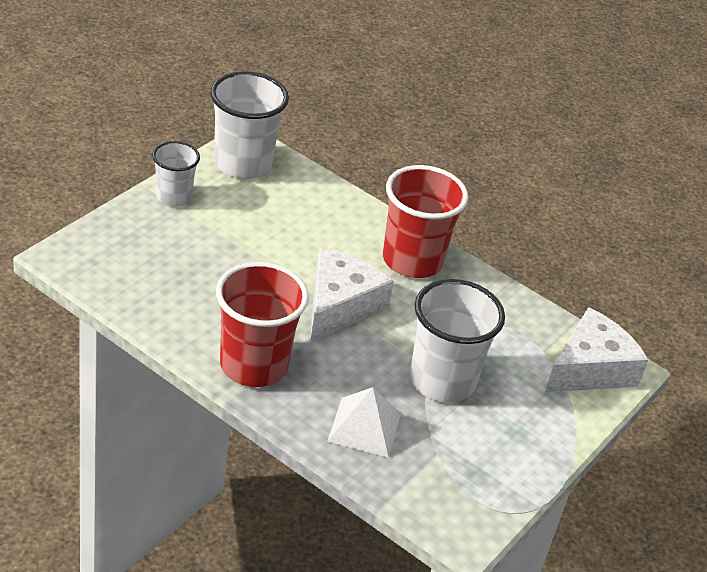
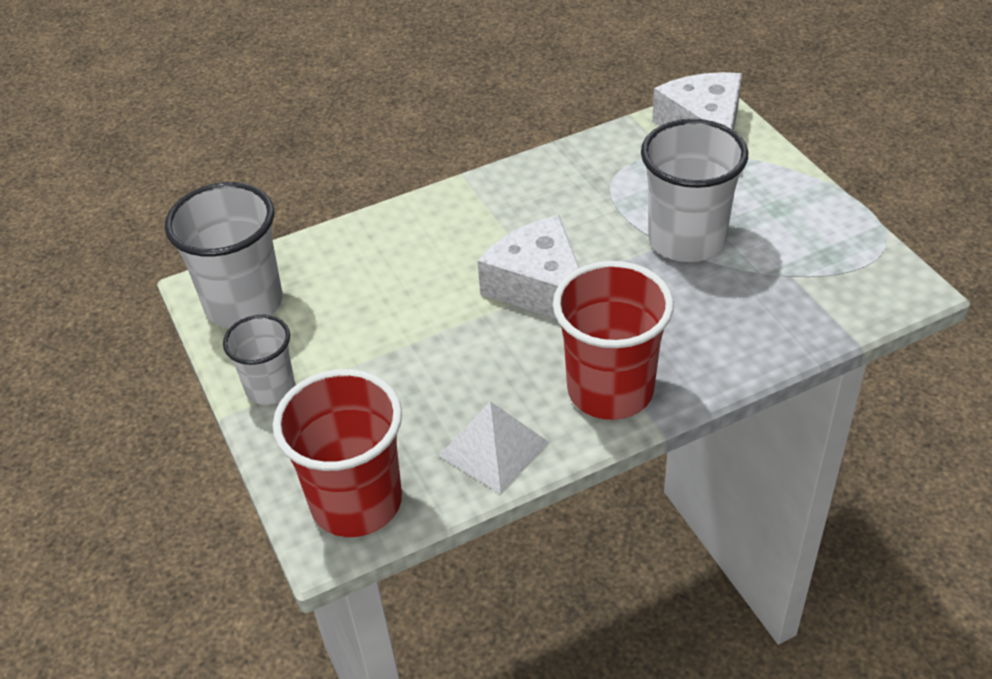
camera: 55 degrees left, 5 degrees up
white pyramid [327,387,401,458] -> white pyramid moved to [439,401,549,494]
red cup [383,165,468,278] -> red cup moved to [273,369,402,537]

